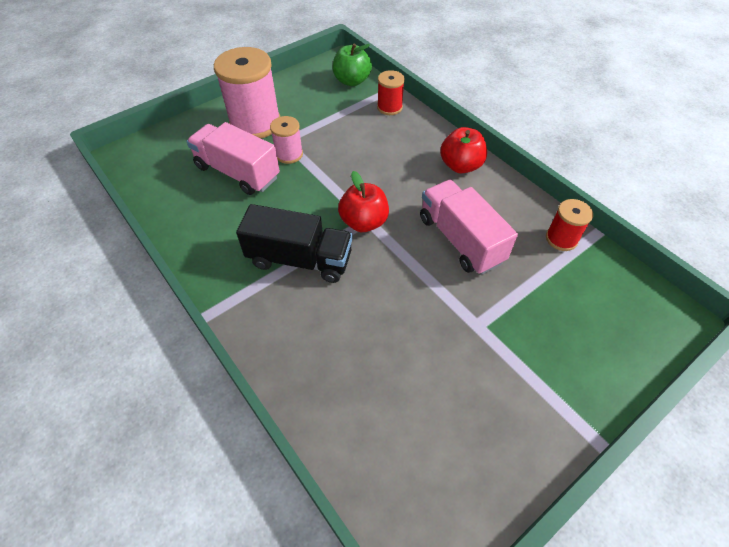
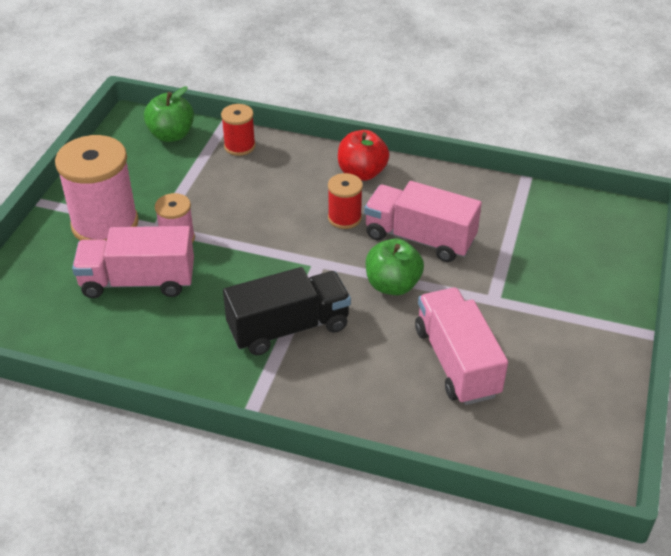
camera: 35 degrees left, 10 degrees down
red apple [338,171,389,232] -> none
red spool [546,199,593,251] -> red spool moved to [328,173,363,229]
none -> green apple [366,238,424,295]
none -> pink truck [415,288,508,405]

